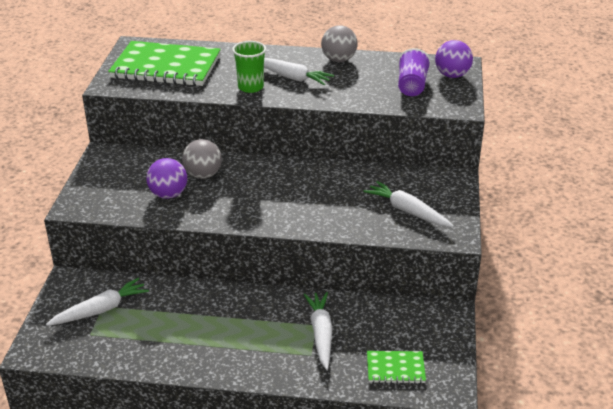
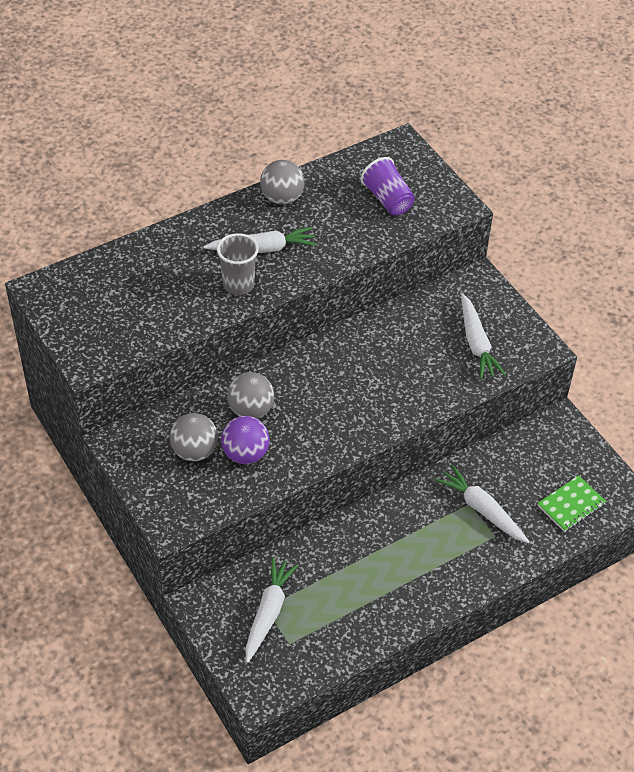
camera: 40 degrees left, 15 degrees up
green notebook [108,41,221,86] -> none
green cup [232,41,266,93] -> grey cup [217,233,259,295]
white carrot [364,181,454,227] -> white carrot turned 105 degrees counterclockwise [461,294,506,379]
purple ball [435,40,473,78] -> none
none -> grey ball [170,413,218,461]

